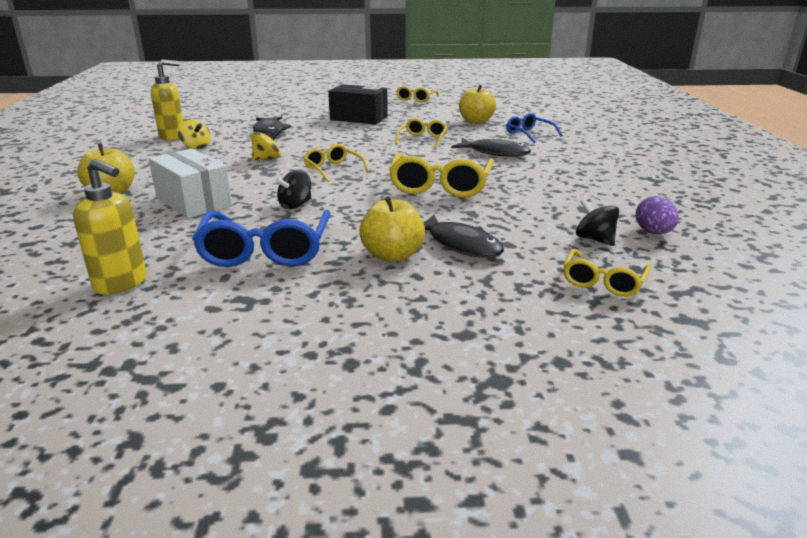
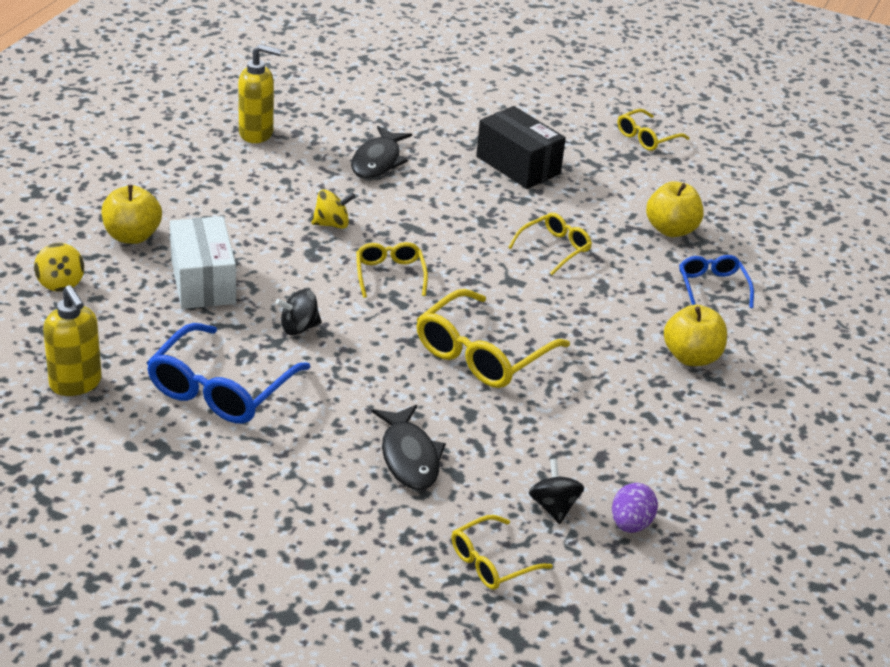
camera: 25 degrees right, 10 degrees up
yellow spinning top [177,119,211,149] -> yellow spinning top moved to [34,243,84,292]
yellow apple [359,196,425,262] -> yellow apple moved to [664,305,727,366]
black fish [451,138,531,157] -> none

